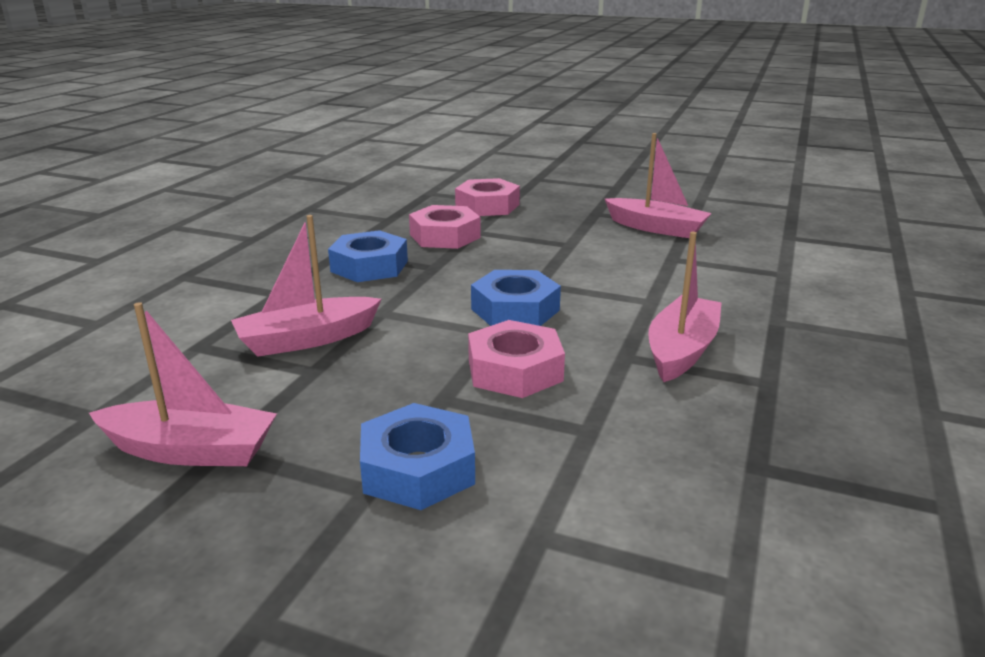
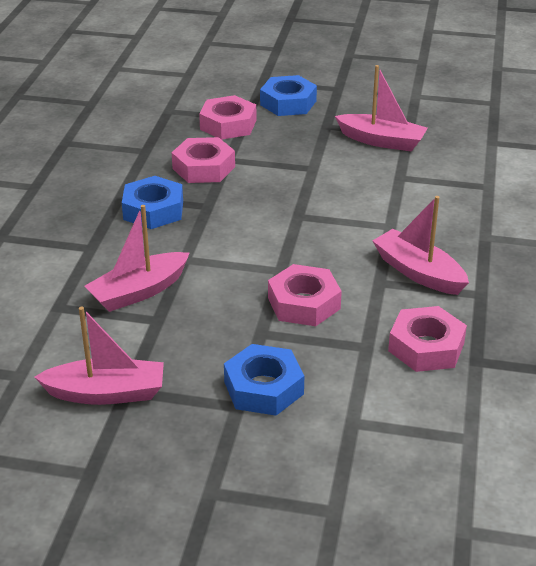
camera: 10 degrees left, 10 degrees up
blue nut [471,270,561,326] -> blue nut moved to [260,75,317,116]
pink boat [648,232,722,382] -> pink boat turned 60 degrees counterclockwise [373,196,469,295]
none -> pink nut [388,306,467,372]

